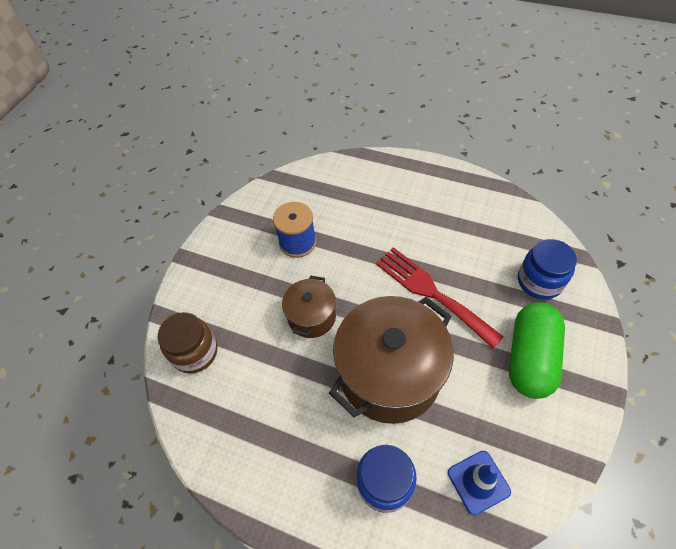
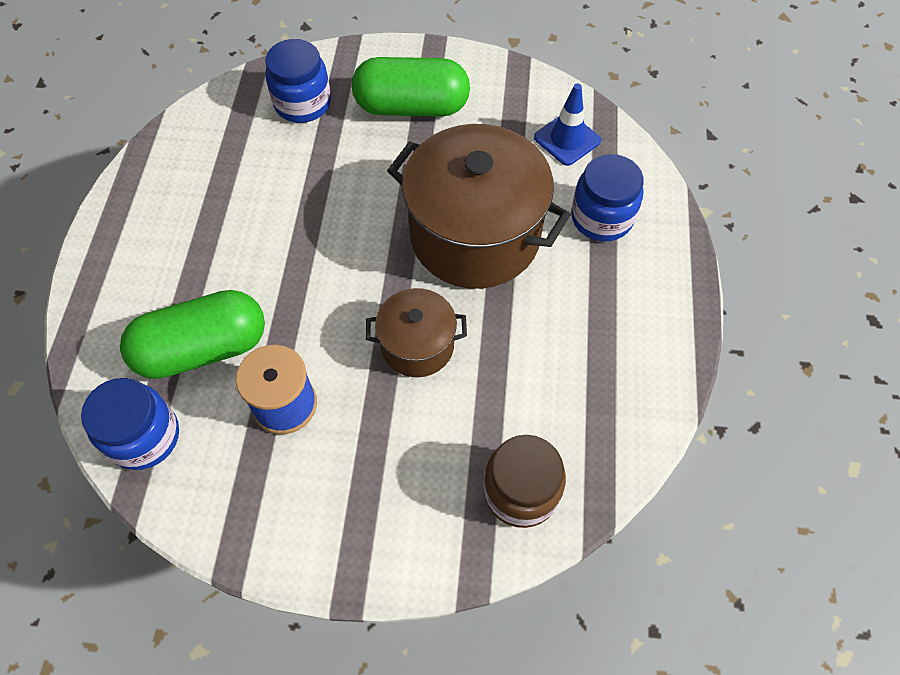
camera: 110 degrees left, 5 degrees up
red fork [376,247,504,349] -> none
none -> blue jar [81,378,179,470]
none -> green capsule [120,290,265,379]

